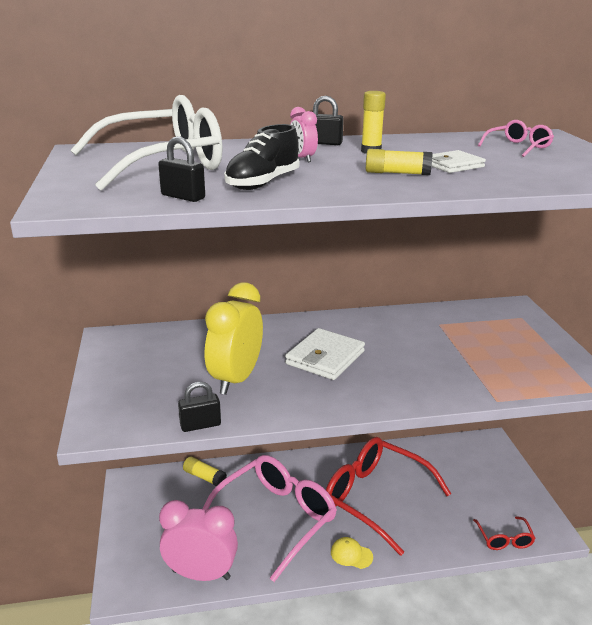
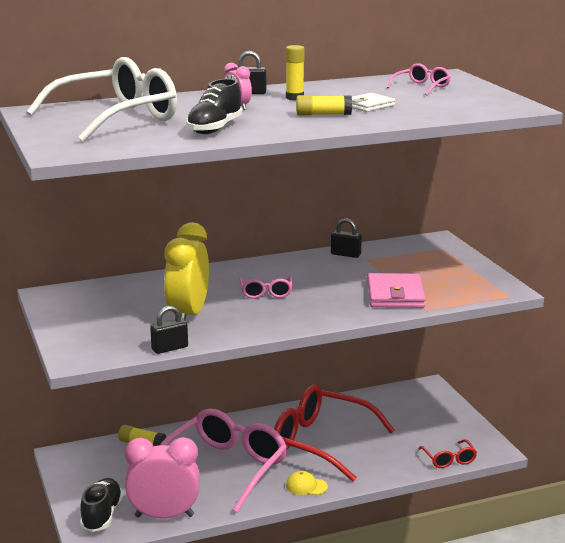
camera: 10 degrees left, 5 degrees down
black padlock [158,136,205,202] -> black padlock moved to [331,218,362,258]
white wallet [285,328,365,380] -> pink glasses [239,276,293,299]
none -> black shoe [80,478,123,532]
none -> pink wallet [367,273,426,308]

